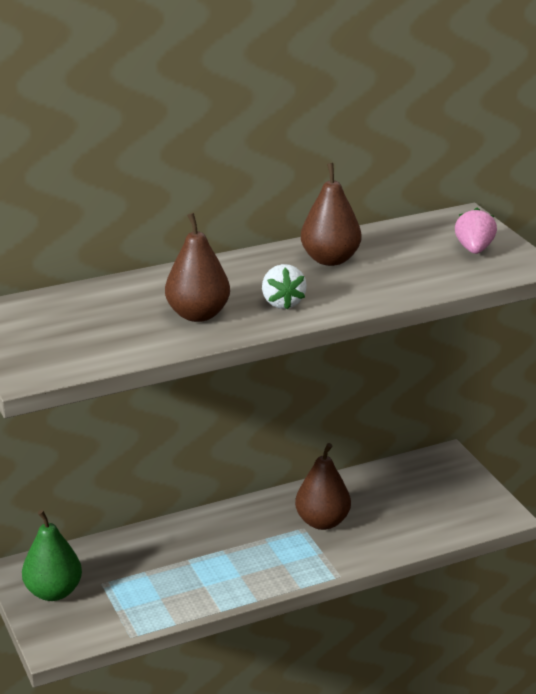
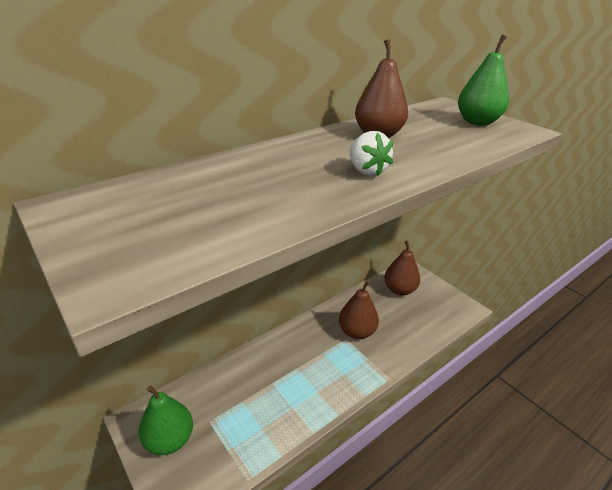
camera: 15 degrees left, 5 degrees up
brown pear [165,213,230,322] -> brown pear moved to [384,241,420,295]
pink strawberry [455,208,497,254] -> green pear [458,35,509,126]

